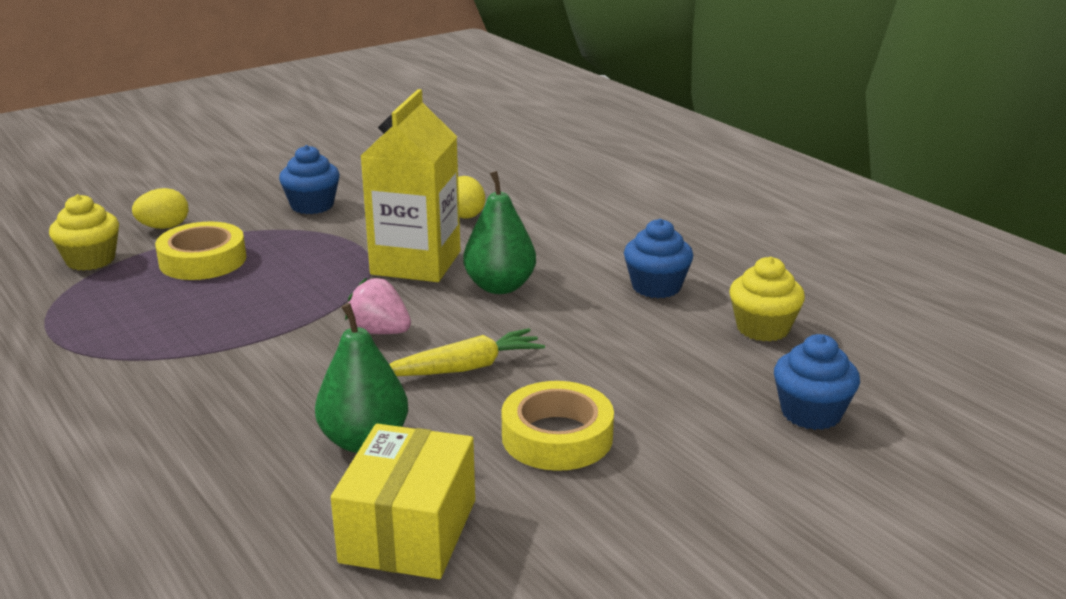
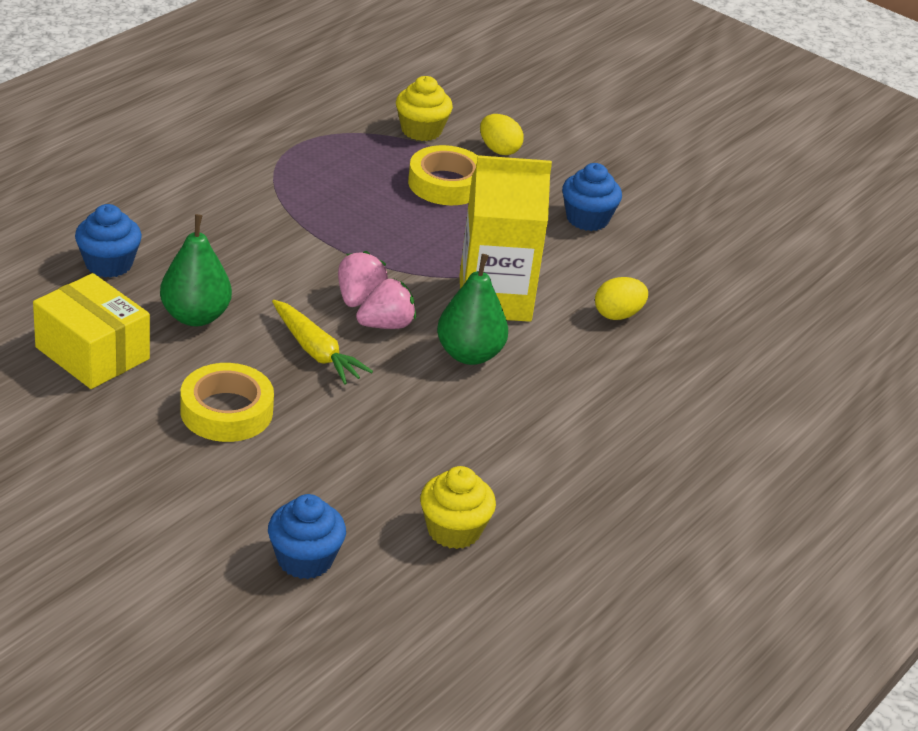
camera: 70 degrees right, 10 degrees up
yellow box [331,424,475,579] -> yellow box turned 45 degrees clockwise [33,273,150,389]
blue cupcake [624,219,693,298] -> blue cupcake moved to [75,204,142,278]
none -> pink strawberry [356,278,416,329]

